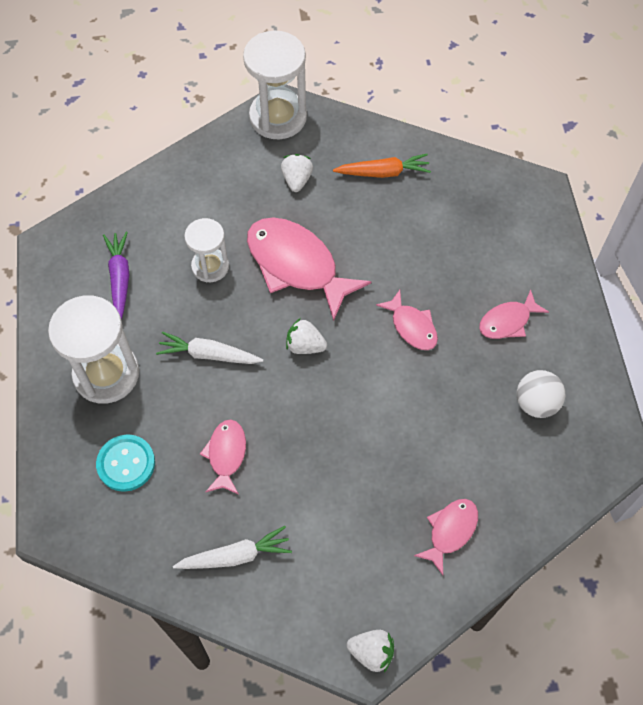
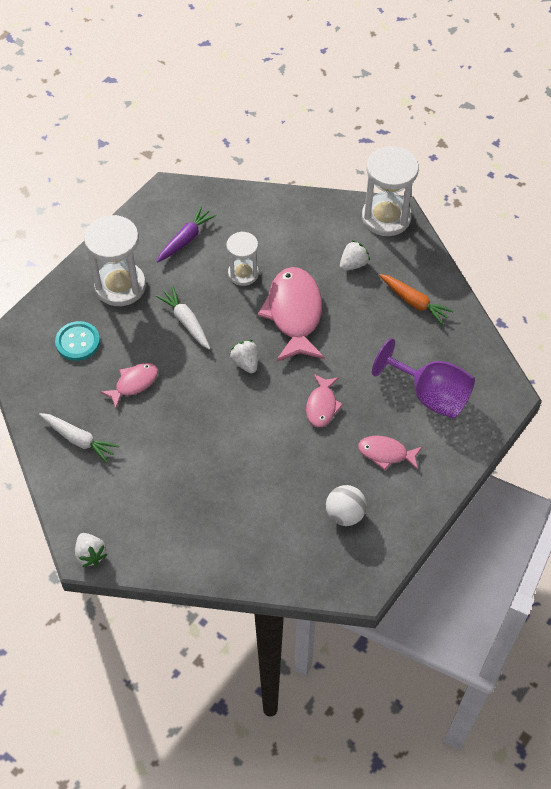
camera: 45 degrees right, 5 degrees down
pink fish [414,499,478,575] -> none
none -> purple goblet [372,338,475,419]

